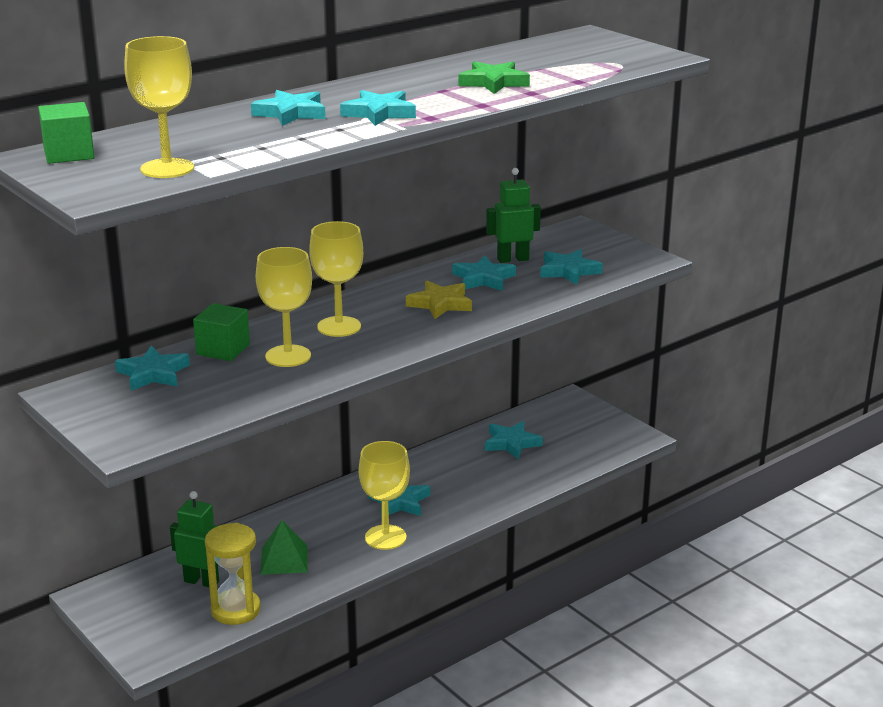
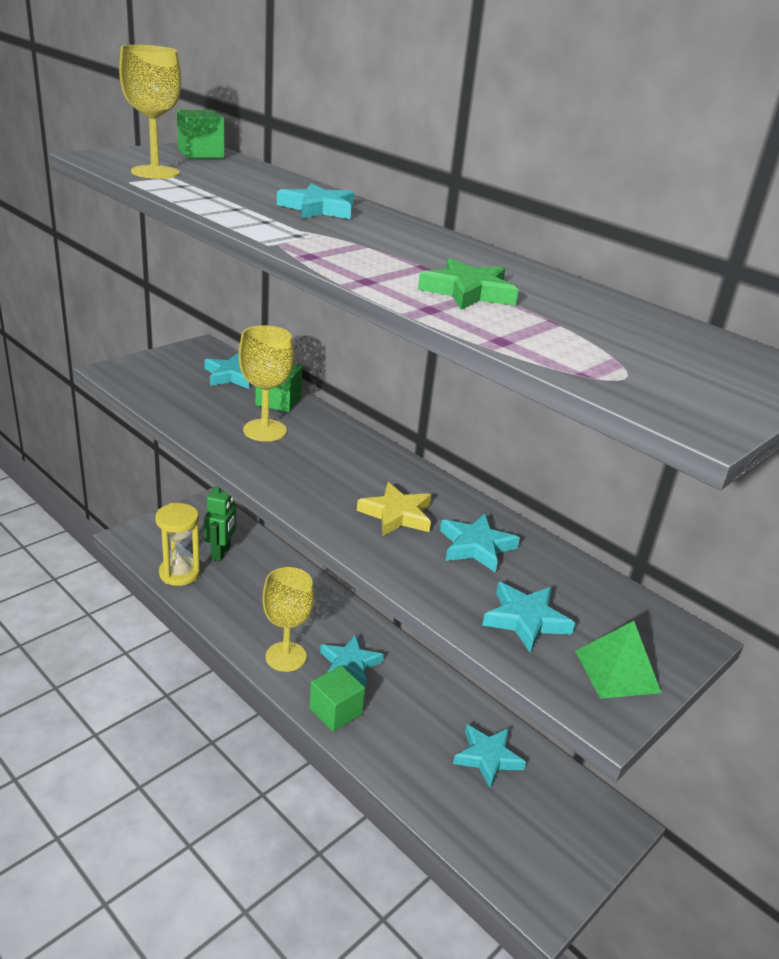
camera: 80 degrees right, 5 degrees up
green pyramid [261,520,307,575] -> green pyramid moved to [575,621,661,699]
yellow goblet [309,221,363,337] -> none
turquoise star [340,90,416,126] -> none
green robot [486,168,541,263] -> none
none -> green cube [309,665,365,732]

